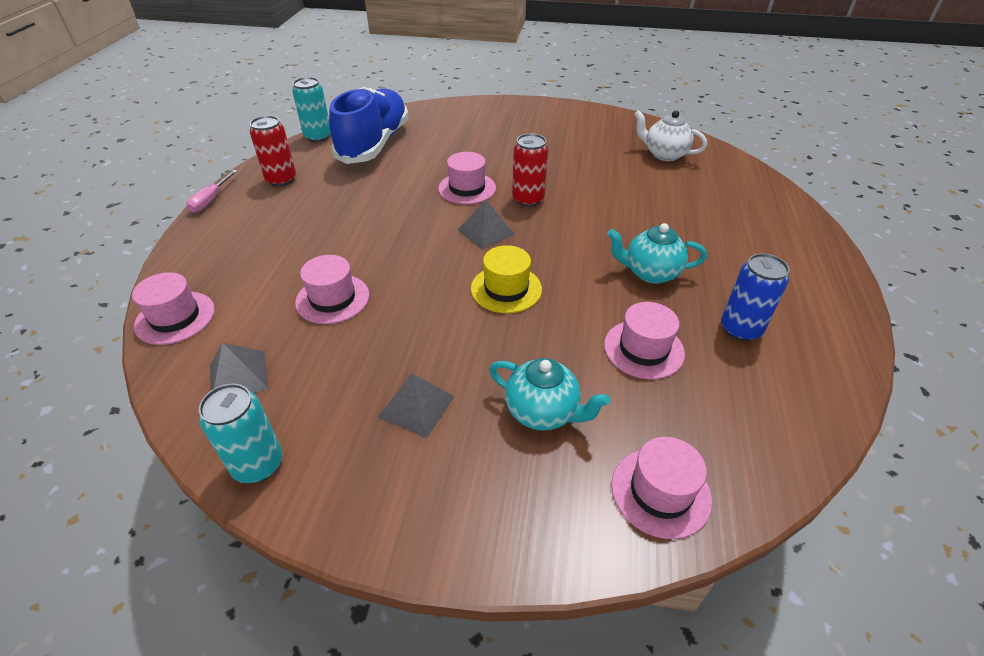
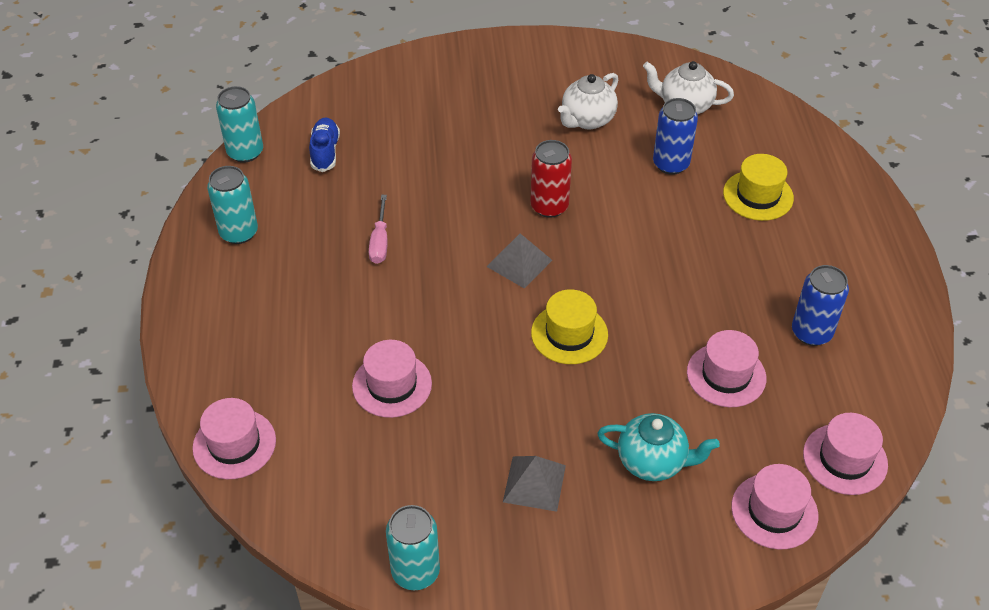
camera: 15 degrees left, 5 degrees up
pink screwdriver [186,170,238,213] -> pink screwdriver moved to [369,195,388,264]
grey pyramid [210,343,269,393] -> none
red can [250,116,296,186] -> turquoise can [207,166,258,244]
blue shoe [329,87,409,164] -> blue shoe [309,118,340,172], size x0.44
pink hat [438,152,496,204] -> pink hat moved to [803,413,888,495]
turquoise teapot [607,223,707,284] -> none
none -> white teapot [558,73,618,129]
none -> blue can [653,98,698,175]
none -> yellow hat [723,154,794,221]

